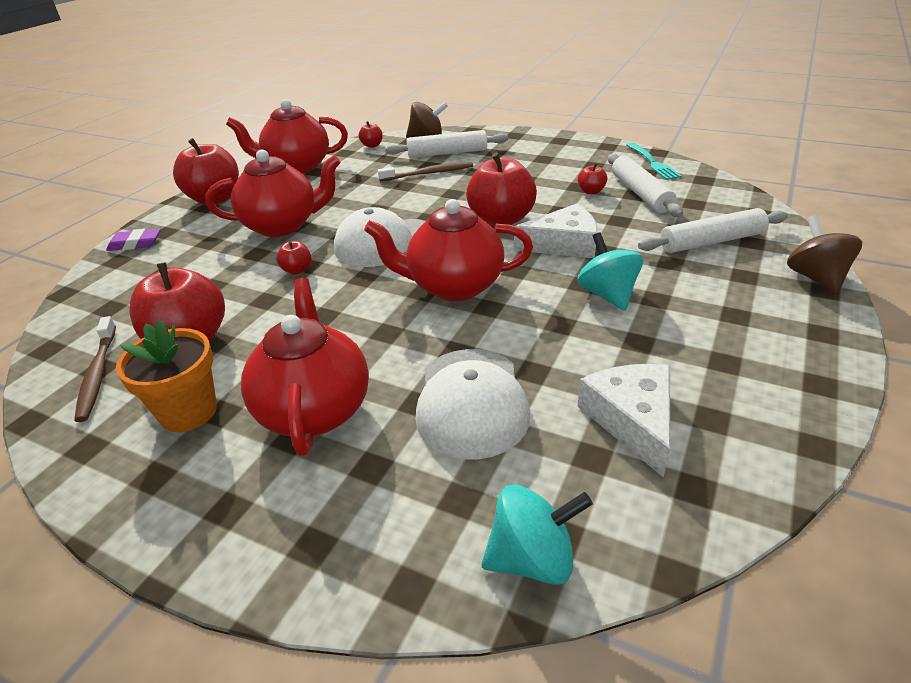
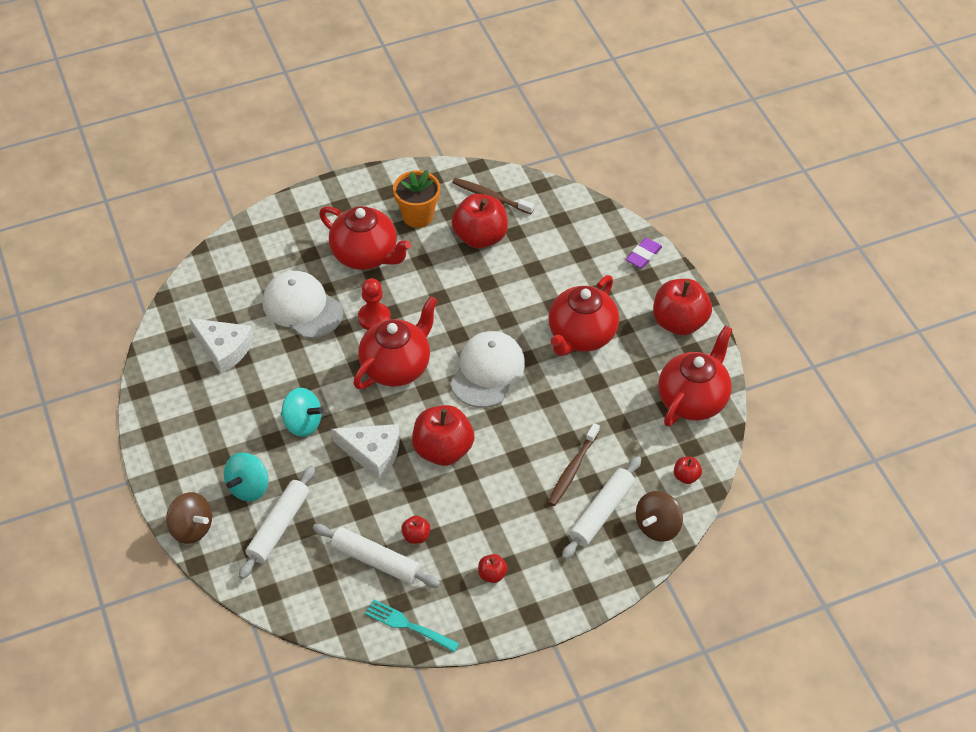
camera: 130 degrees right, 15 degrees up
red apple [277,241,312,274] -> red apple moved to [478,554,508,583]
turquoise spinning top [481,484,593,585] -> turquoise spinning top moved to [224,452,268,501]
white cheese [514,204,597,258] -> white cheese turned 105 degrees counterclockwise [331,424,400,480]
none -> red pawn [358,278,391,330]

